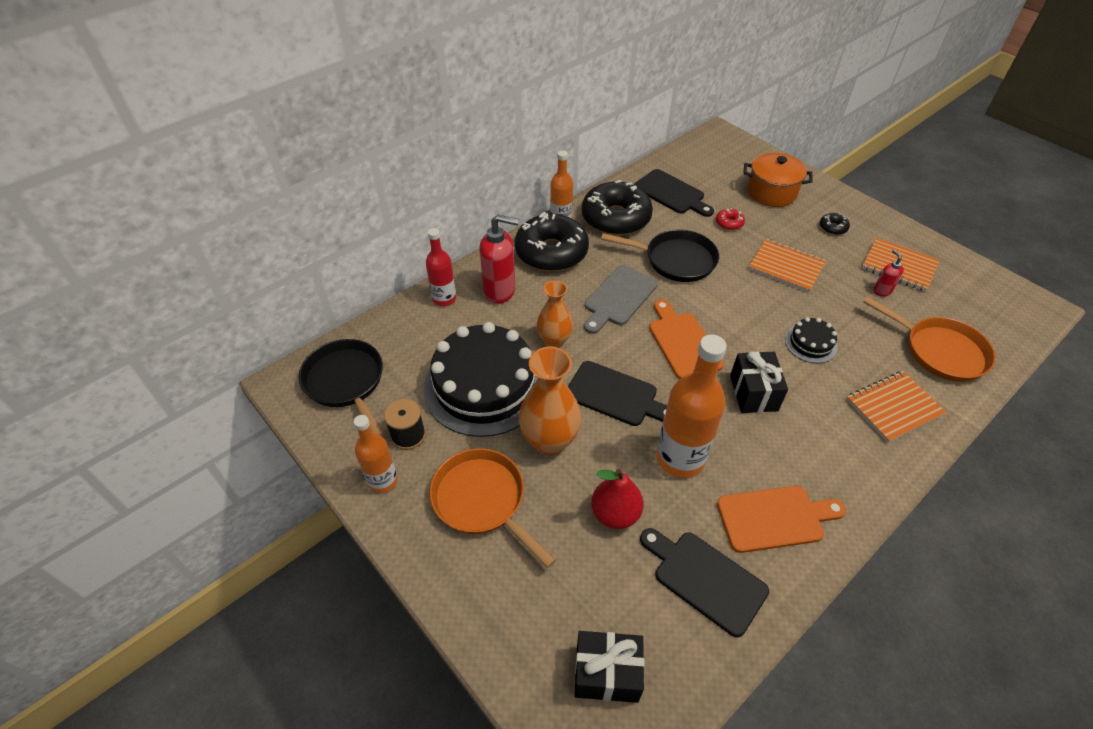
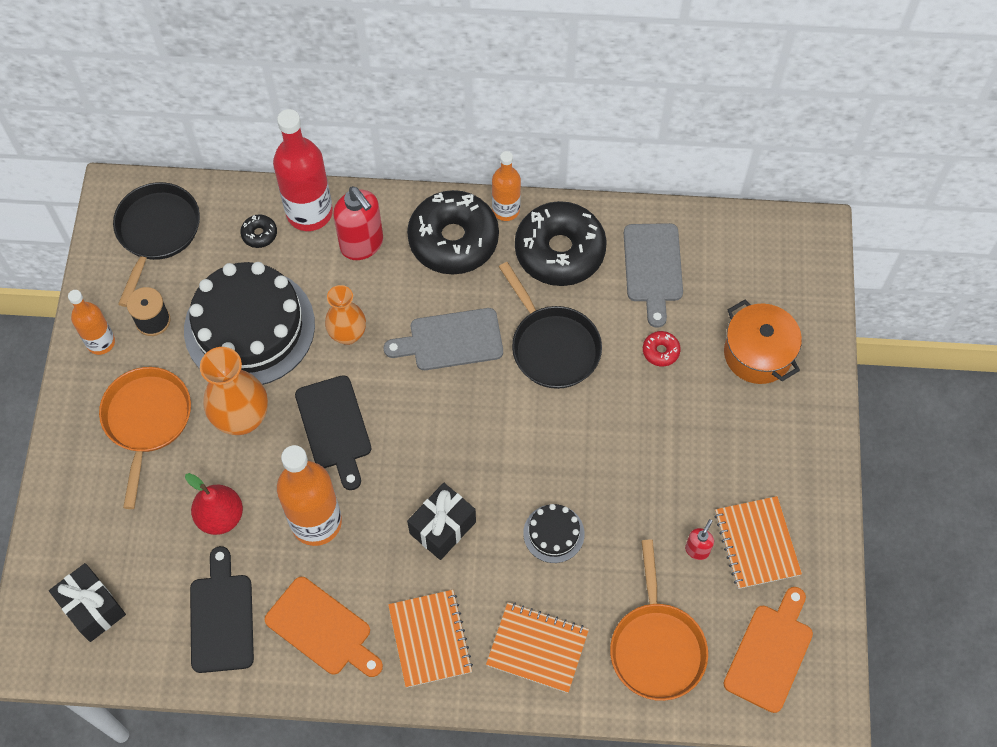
camera: 45 degrees right, 15 degrees up
red bottle [426,228,456,306] -> red bottle [273,109,333,231], size x1.68
black cutting board [634,169,714,217] -> grey cutting board [624,223,683,328]
orange cutting board [649,299,724,379] -> orange cutting board moved to [724,587,813,713]
orange notebook [749,239,826,292] -> orange notebook moved to [388,590,473,688]
black donut [820,213,850,235] -> black donut moved to [240,215,277,248]

